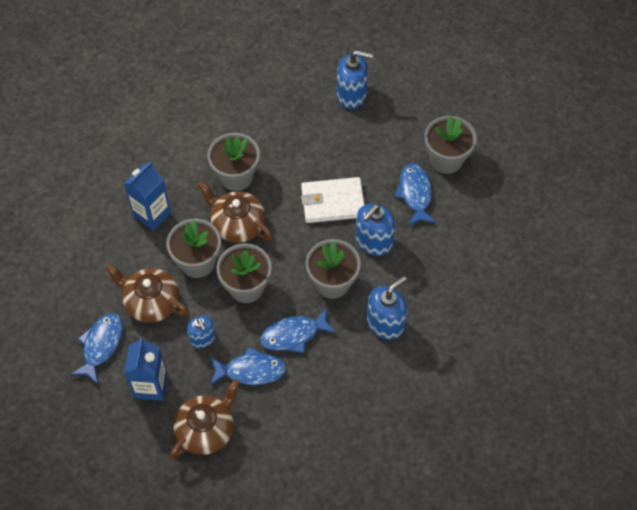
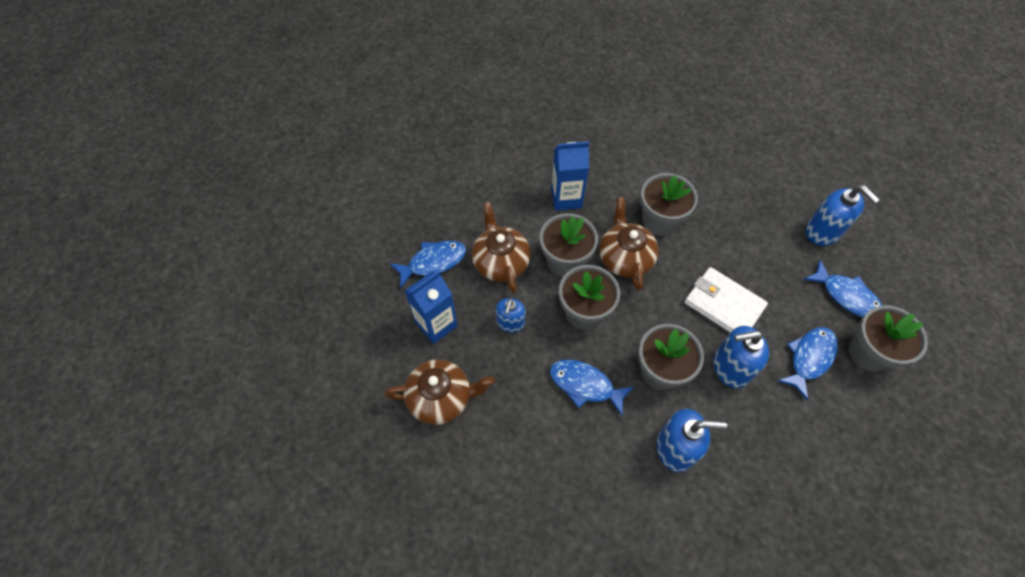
camera: 45 degrees right, 0 degrees up
blue fish [210,347,286,385] -> blue fish moved to [803,260,882,318]

